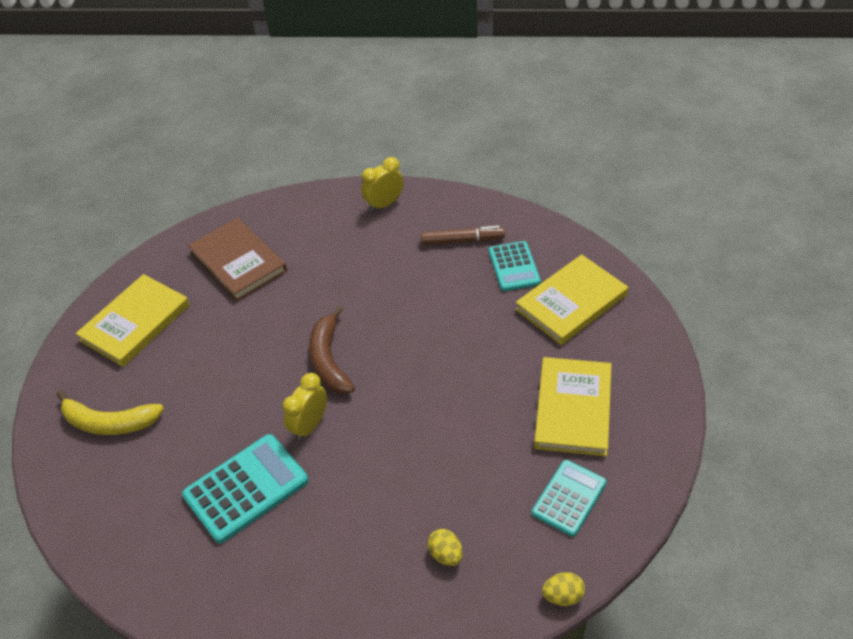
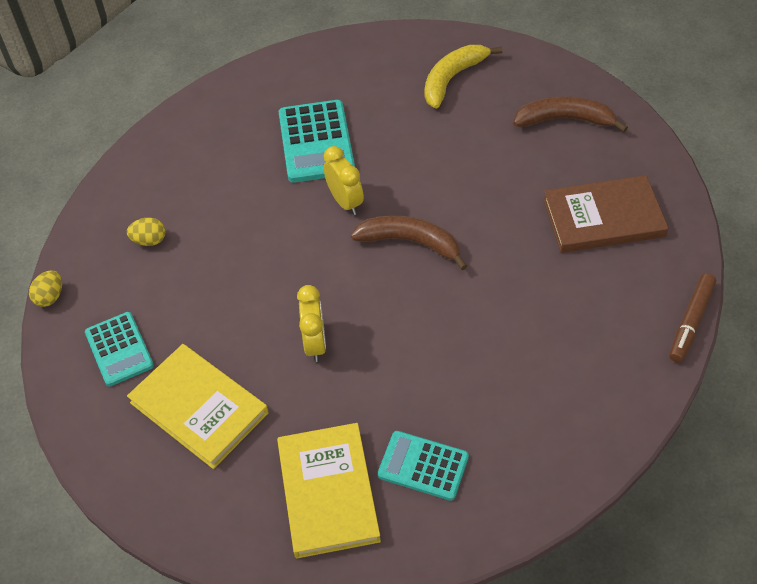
camera: 120 degrees right, 5 degrees up
yellow book [76,274,190,367] -> brown banana [513,96,628,132]
yellow clock [361,157,404,212] -> yellow clock moved to [297,285,326,362]
brown marker [421,226,505,245] -> brown marker moved to [669,273,716,362]

